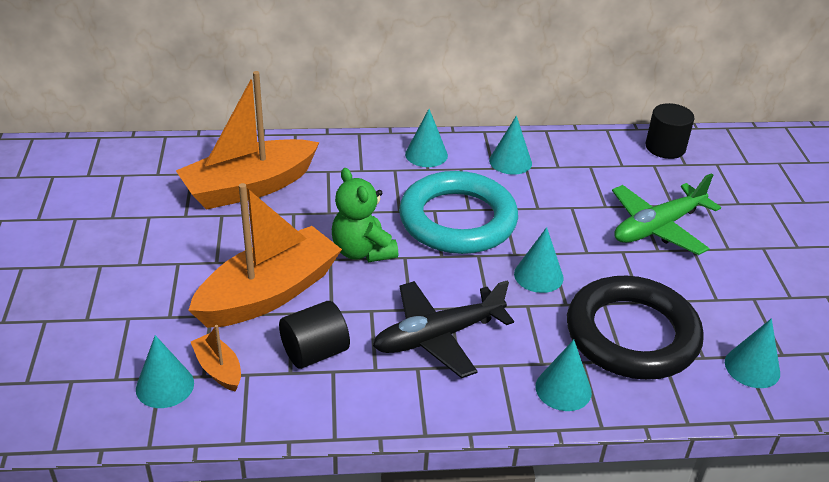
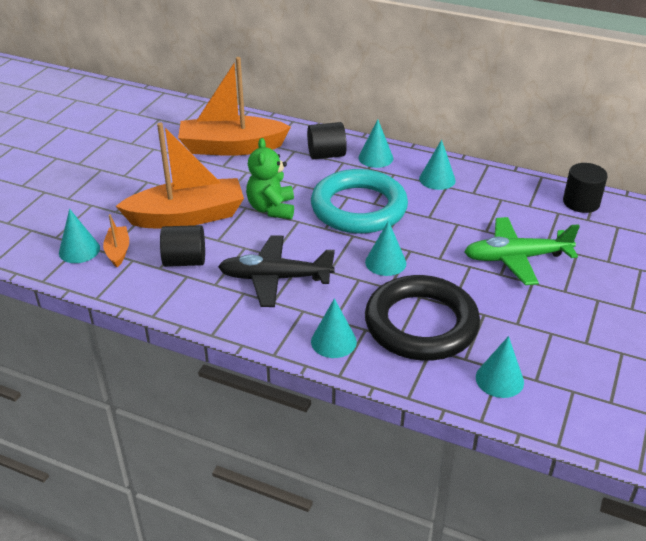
camera: 30 degrees right, 0 degrees up
none -> black cylinder [307,122,347,159]

